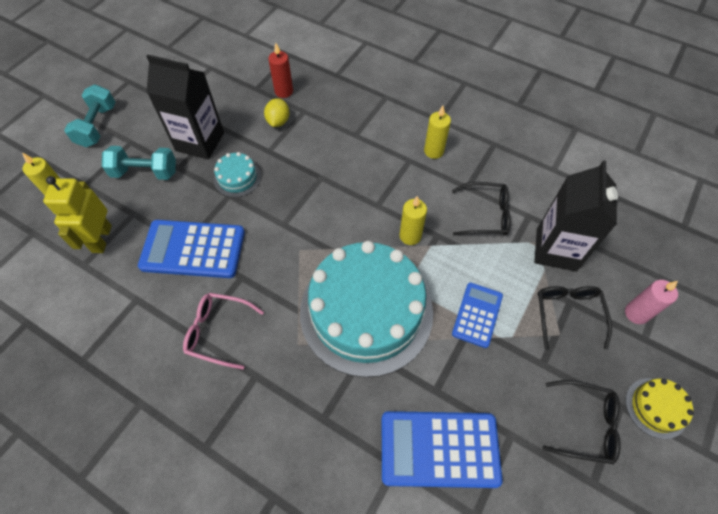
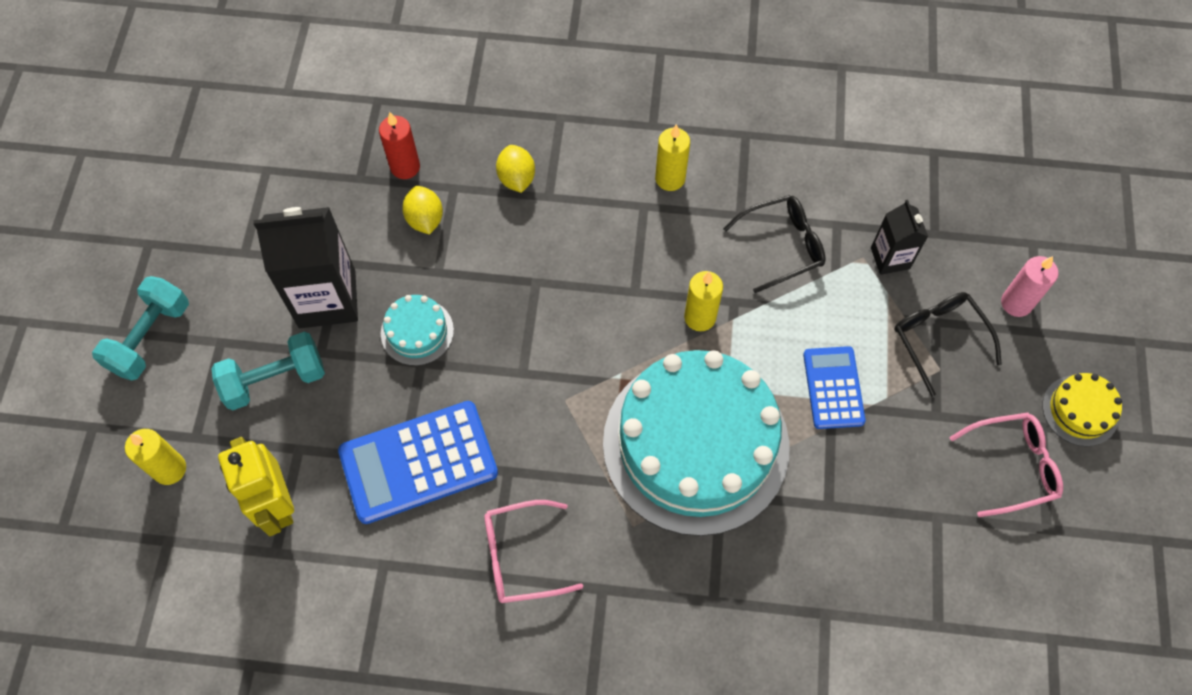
camera: 25 degrees left, 5 degrees up
turquoise dumbbell [64,84,116,147] -> turquoise dumbbell turned 45 degrees clockwise [92,276,189,381]
blue calculator [382,411,503,488] -> none
black carton [534,160,618,271] -> black carton [871,200,928,275], size x0.55
black glasses [542,380,621,464] -> pink glasses [950,412,1063,517]
none -> yellow lemon [496,145,535,193]

